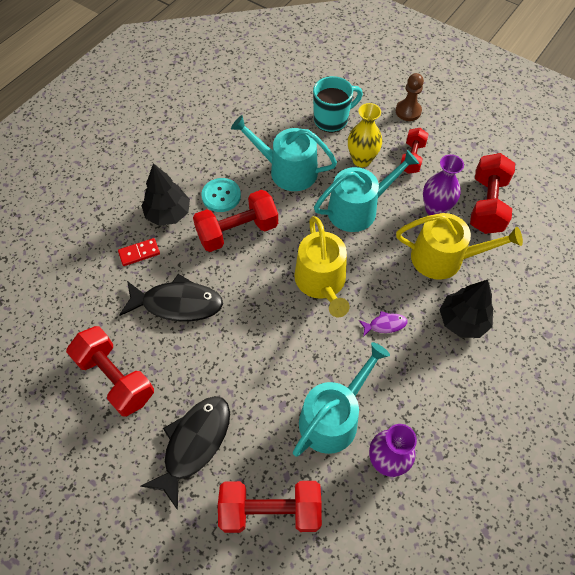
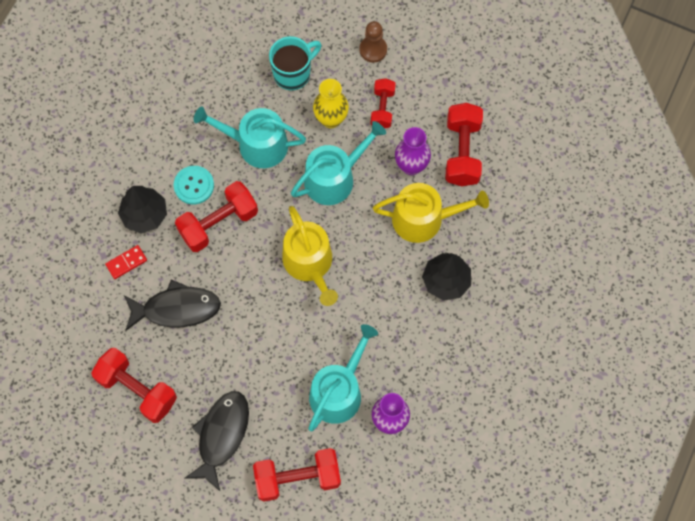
camera: 10 degrees left, 10 degrees up
purple fish [359,311,407,337] -> none

